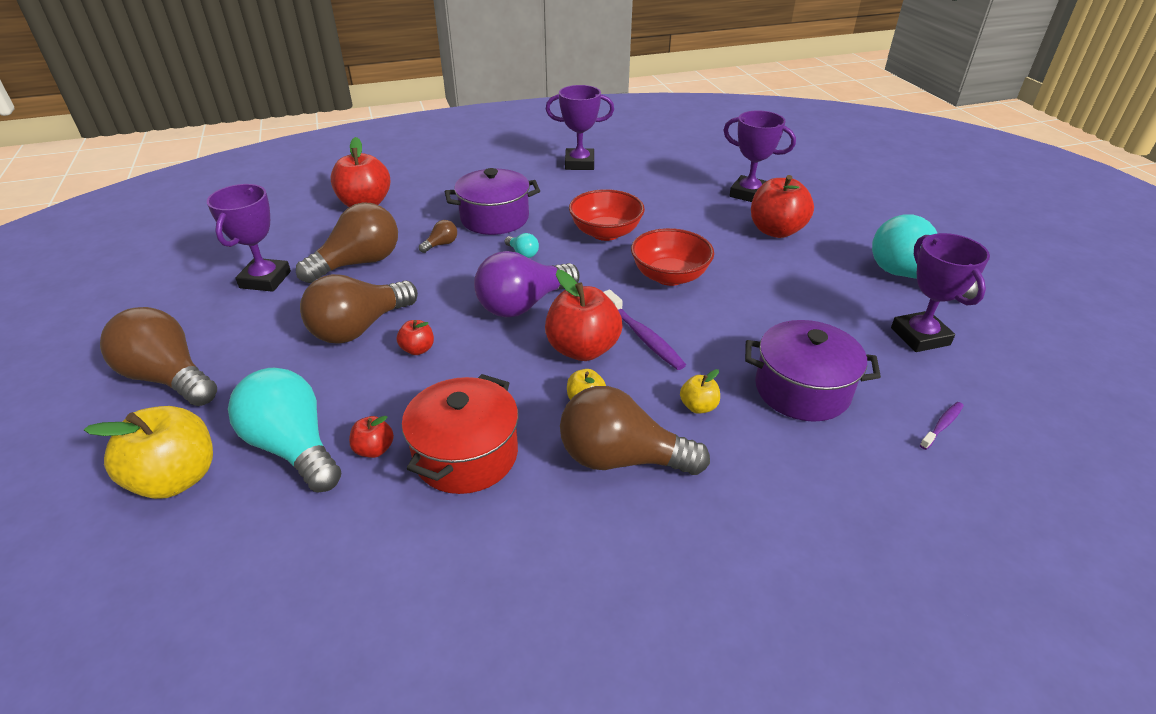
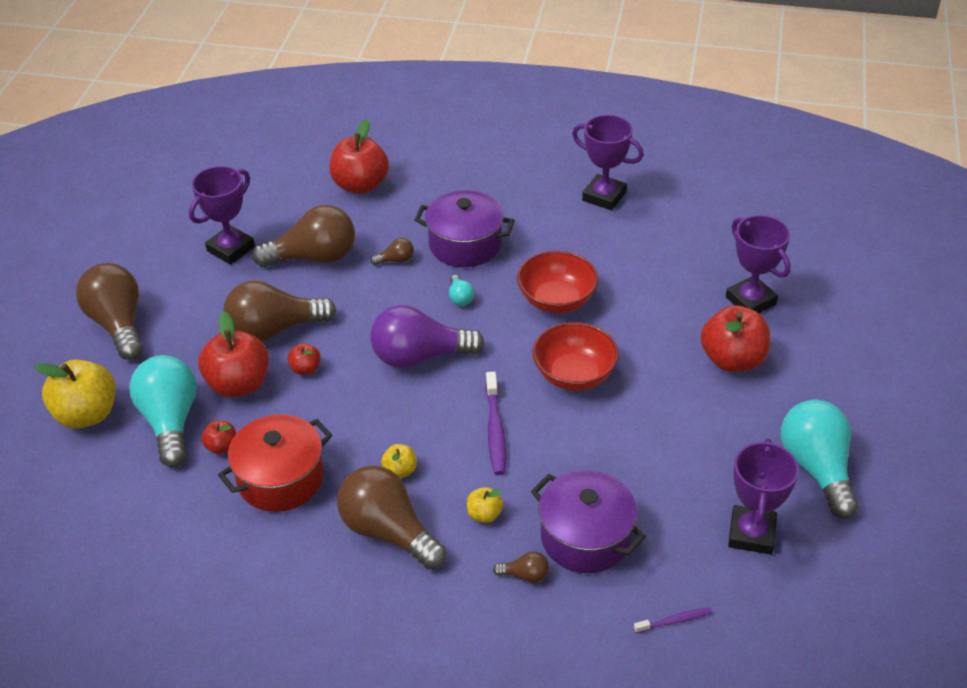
camera: 30 degrees right, 5 degrees up
red apple [545,270,622,361] -> red apple moved to [198,311,269,397]
none -> brown light bulb [493,551,549,583]

